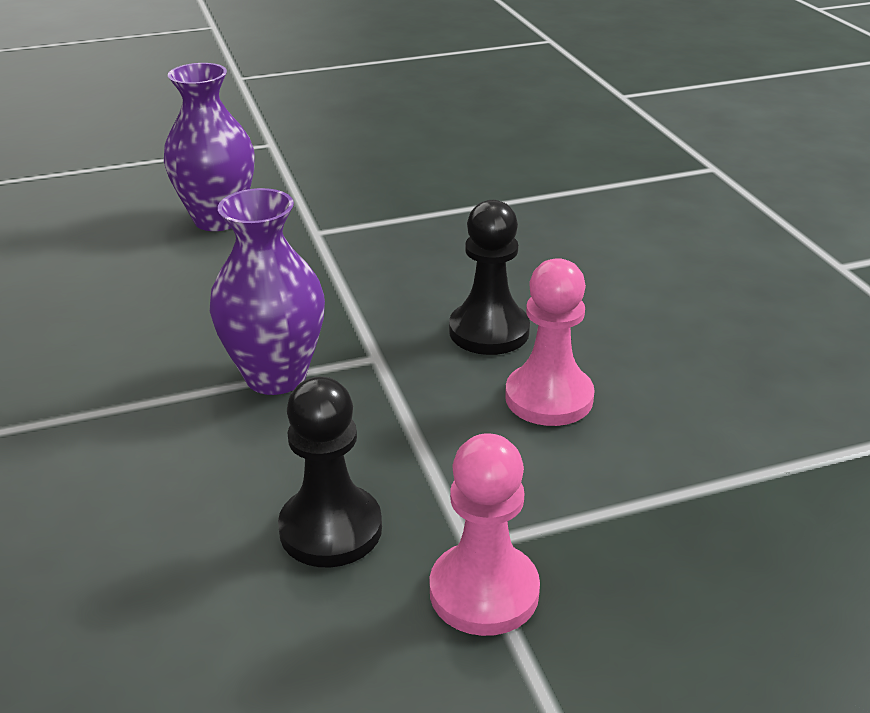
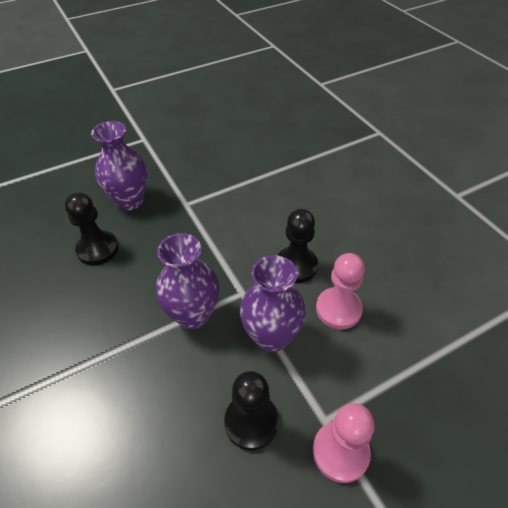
camera: 10 degrees left, 15 degrees up
none -> black pawn [65,192,119,265]
none -> purple vase [240,255,306,352]

